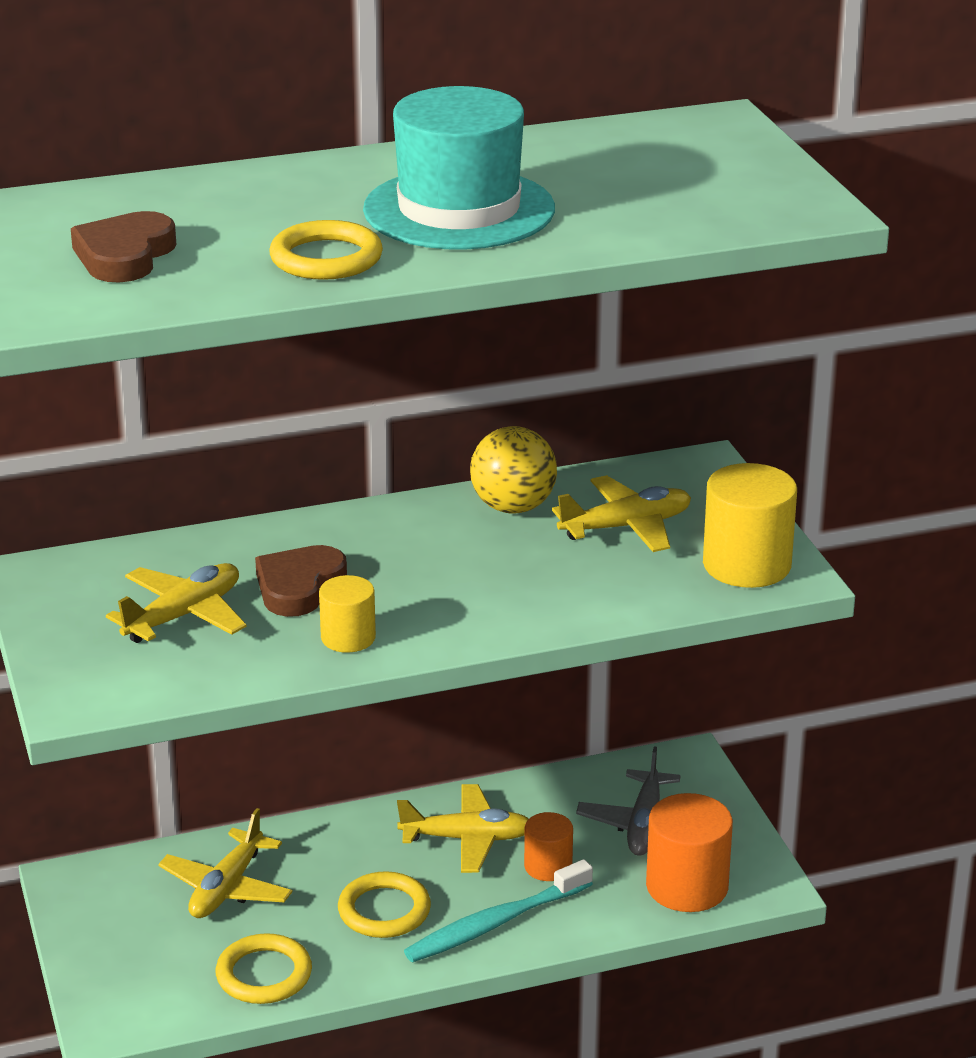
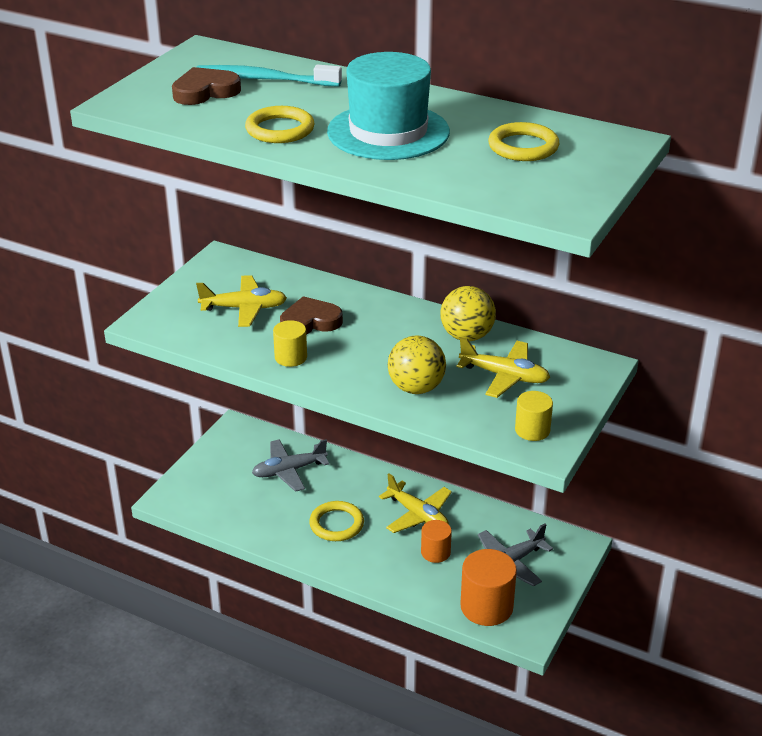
camera: 45 degrees right, 5 degrees up
yellow plane [158,808,293,918] -> grey plane [252,439,329,492]
yellow ring [216,933,312,1004] -> yellow ring moved to [488,122,559,161]
turquoise toothbrush [404,859,593,962] -> turquoise toothbrush moved to [197,64,342,87]
yellow cylinder [703,463,797,588] -> yellow cylinder [515,391,553,441], size x0.59
none -> yellow ball [388,336,446,394]

